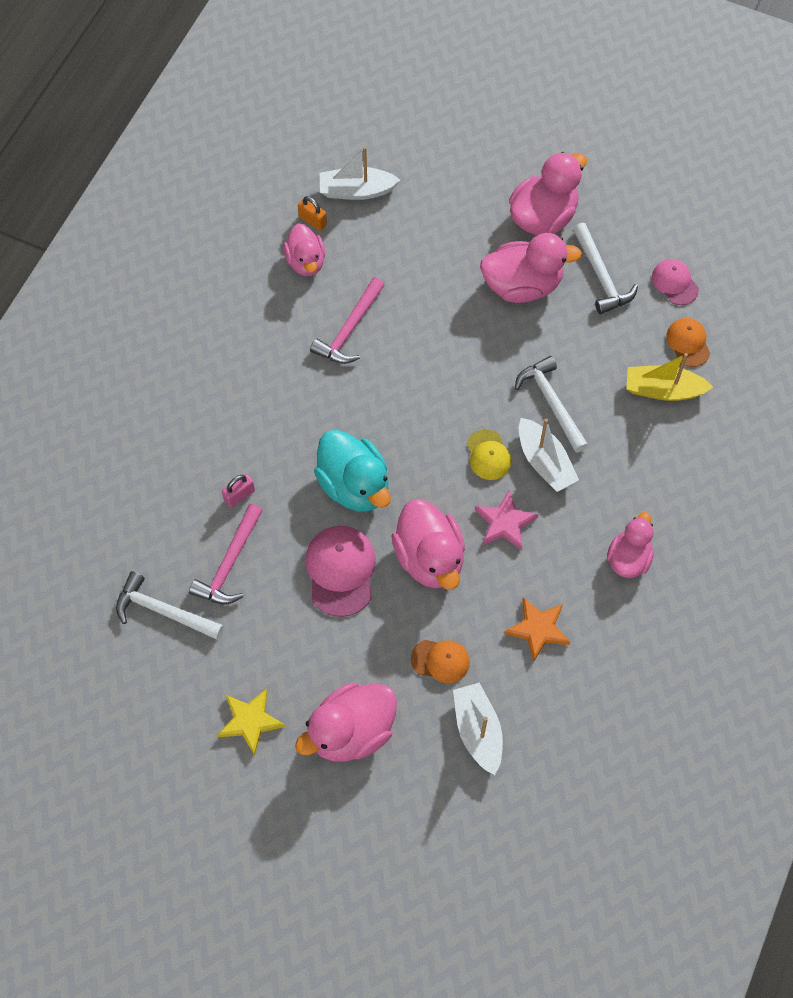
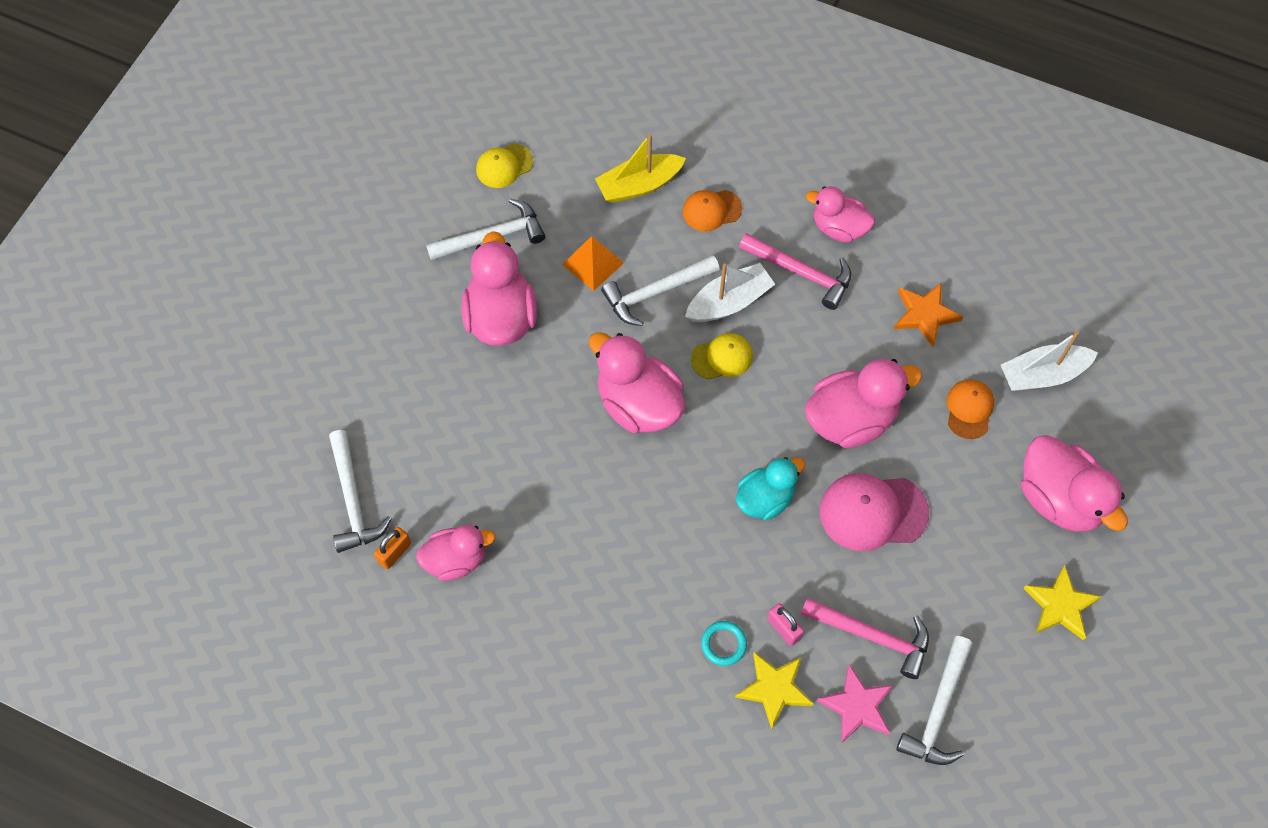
camera: 90 degrees left, 0 degrees up
pink hammer [310,277,385,364] -> pink hammer moved to [739,233,851,310]
turquoise duck [314,430,391,512] -> turquoise duck [736,457,805,520], size x0.65
white boat [320,146,400,200] -> white hammer [329,430,391,553]
pink star [475,490,539,550] -> pink star moved to [817,665,893,743]
pink duck [509,152,587,235] -> pink duck moved to [589,332,685,433]
yellow boat [626,353,713,401] -> yellow boat turned 60 degrees clockwise [595,133,686,203]
pink cap [652,259,699,305] -> yellow cap [476,144,533,188]
orange cap [666,318,710,367] -> orange cap moved to [683,190,742,231]
none -> orange pyramid [562,236,624,291]
none -> turquoise ring [701,621,747,666]
none -> yellow star [735,652,814,729]

